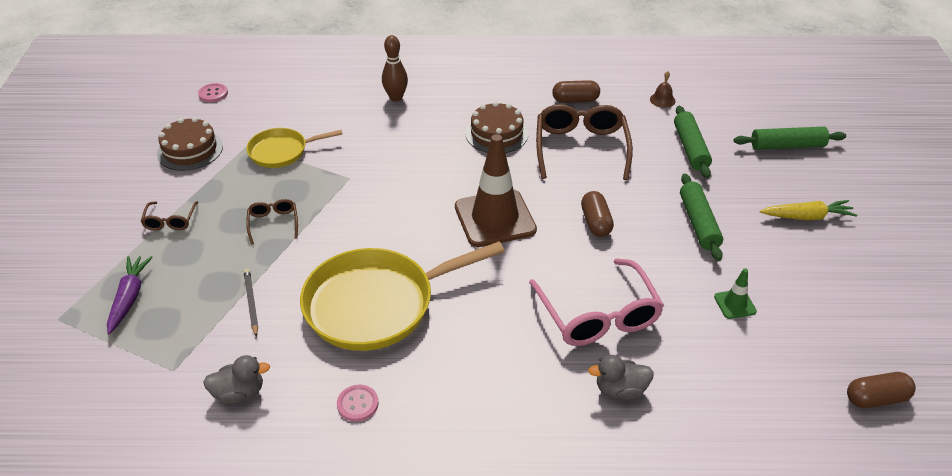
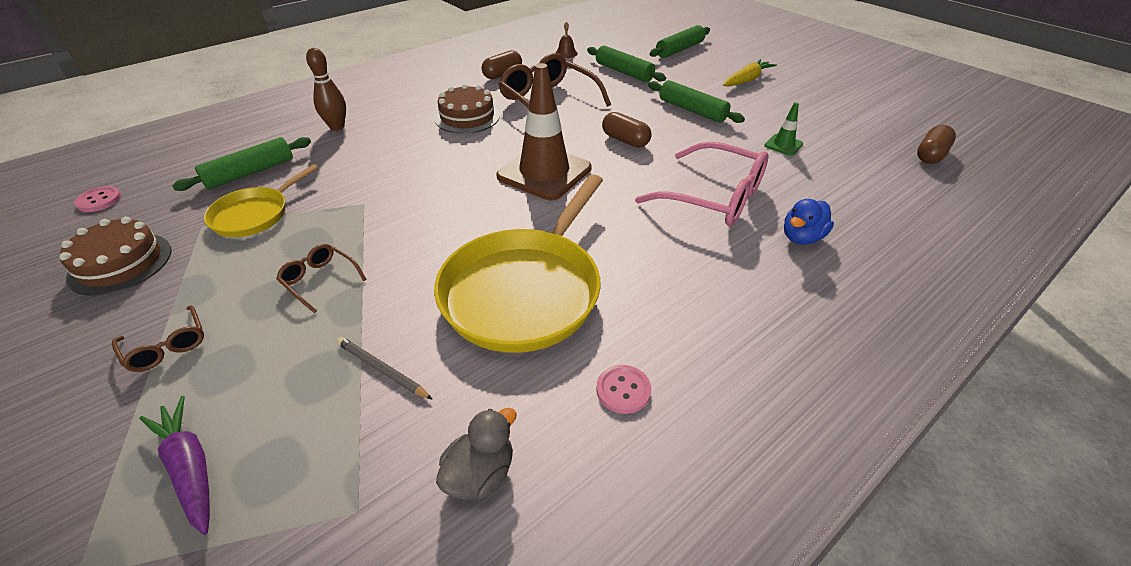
camera: 40 degrees left, 0 degrees up
grey duck [588,355,654,400] -> blue duck [784,199,834,245]
none -> green rolling pin [172,137,311,191]

